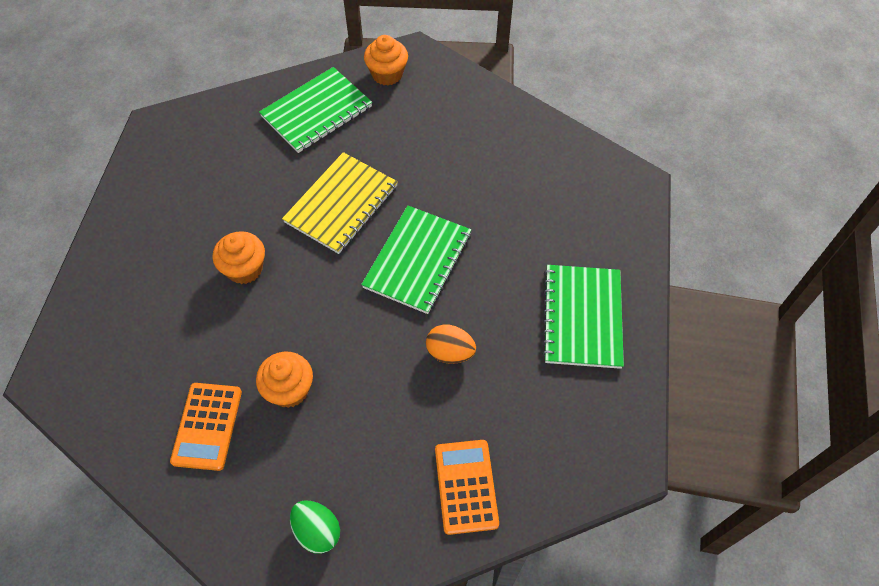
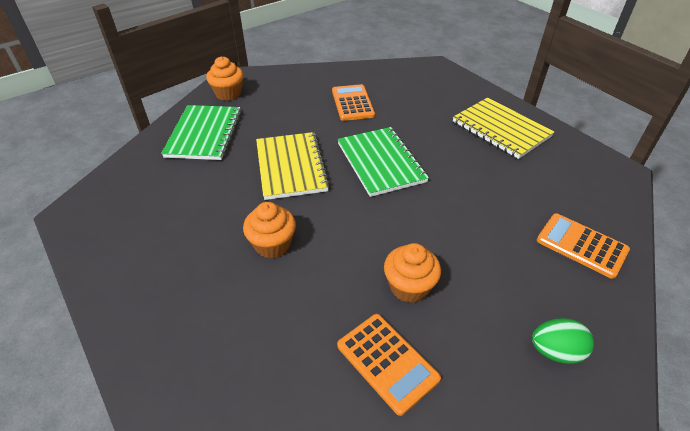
camera: 45 degrees left, 15 degrees down
orange egg [426,325,476,364] -> none
green notebook [542,265,624,369] -> yellow notebook [453,97,554,159]
none -> orange calculator [332,84,375,121]

